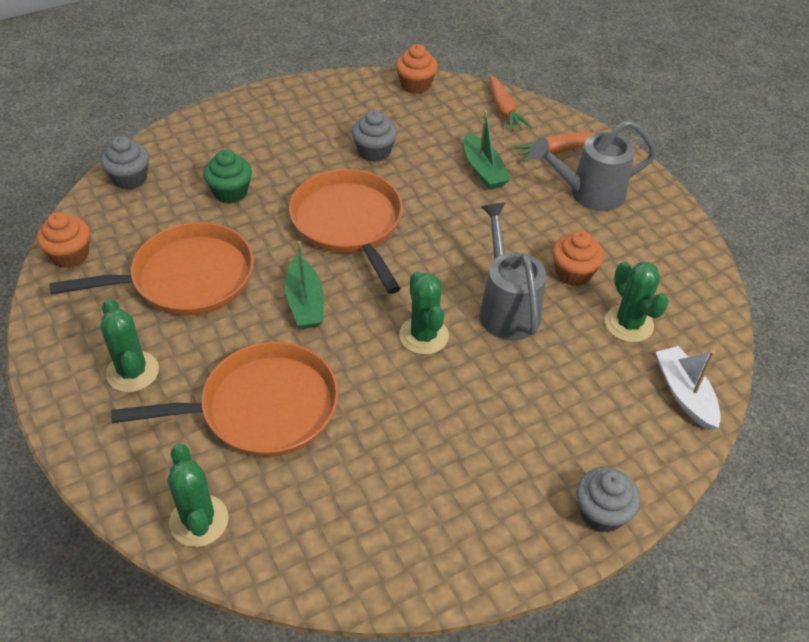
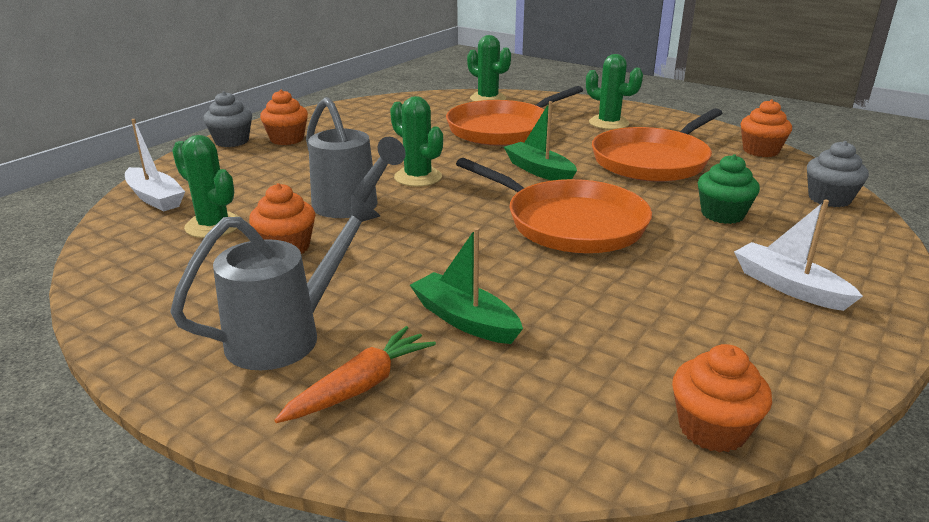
camera: 155 degrees right, 20 degrees down
grey cupcake [352,110,397,162] -> none
orange carrot [489,75,532,132] -> none
none -> orange cupcake [260,90,308,145]
none -> white boat [734,200,863,311]

